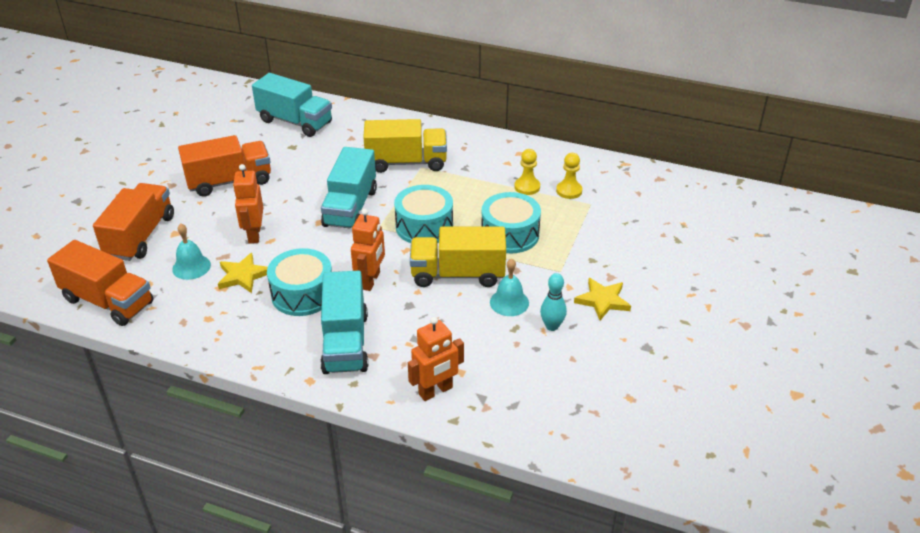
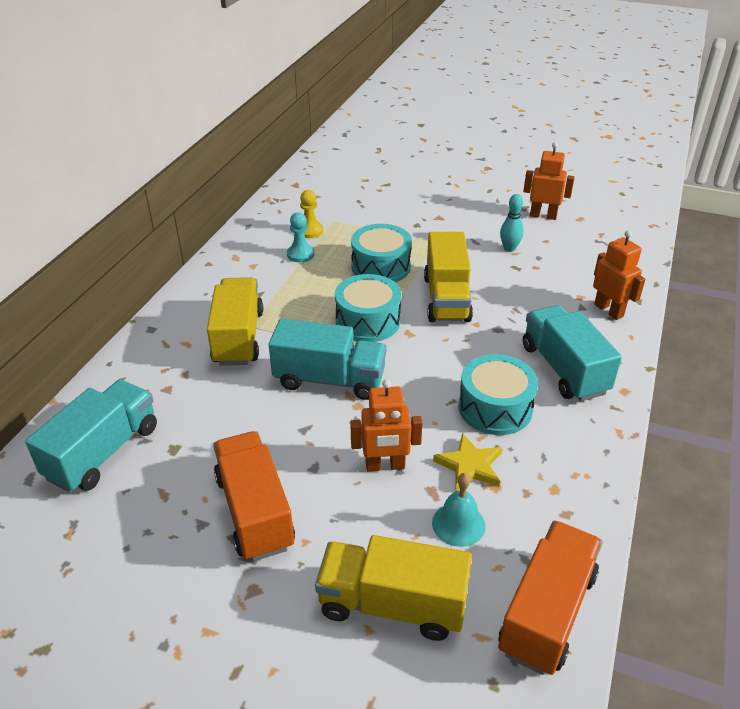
camera: 90 degrees left, 0 degrees up
orange truck [93,183,174,261] -> yellow truck [315,535,472,641]
turquoise truck [320,271,368,374] -> turquoise truck turned 105 degrees counterclockwise [523,305,622,401]
orange robot [351,209,385,291] -> orange robot moved to [523,142,575,220]
turquoise bell [490,258,529,316] -> none
yellow pawn [514,149,540,195] -> turquoise pawn [287,212,314,262]
yellow star [574,278,631,320] -> none

